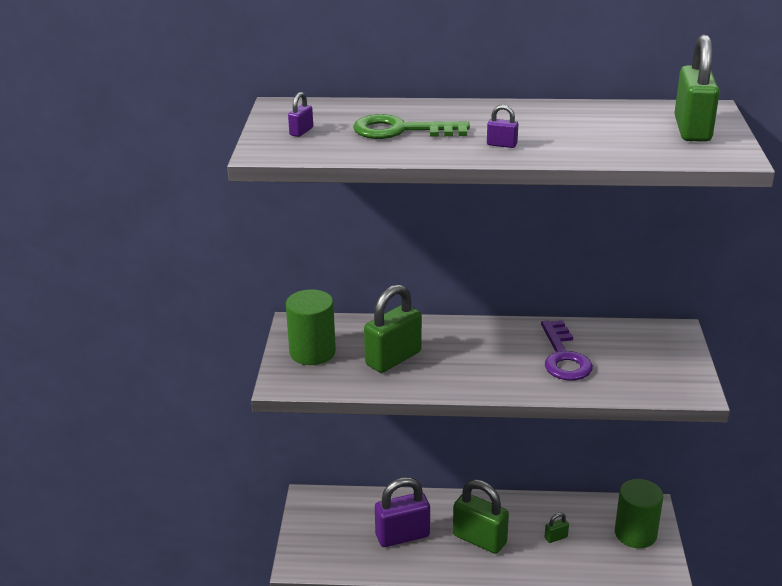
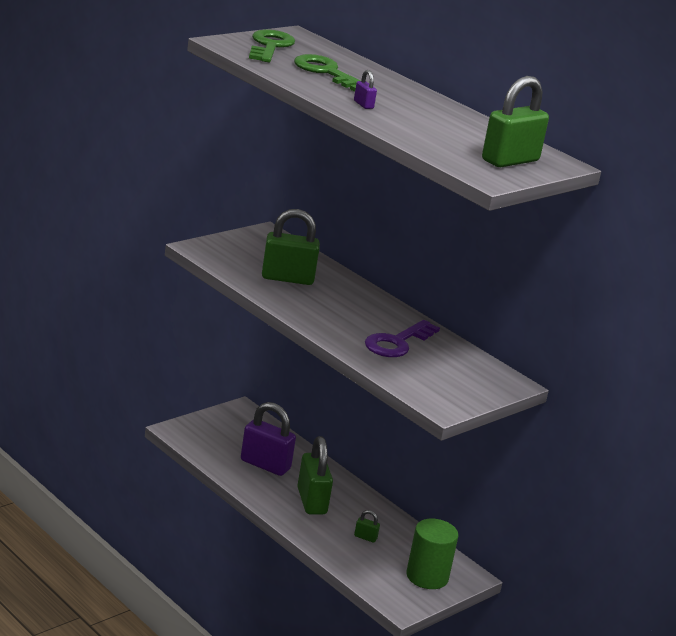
camera: 40 degrees right, 5 degrees down
green cylinder [286,289,336,365] -> none
purple padlock [288,92,313,137] -> green key [249,30,295,62]

